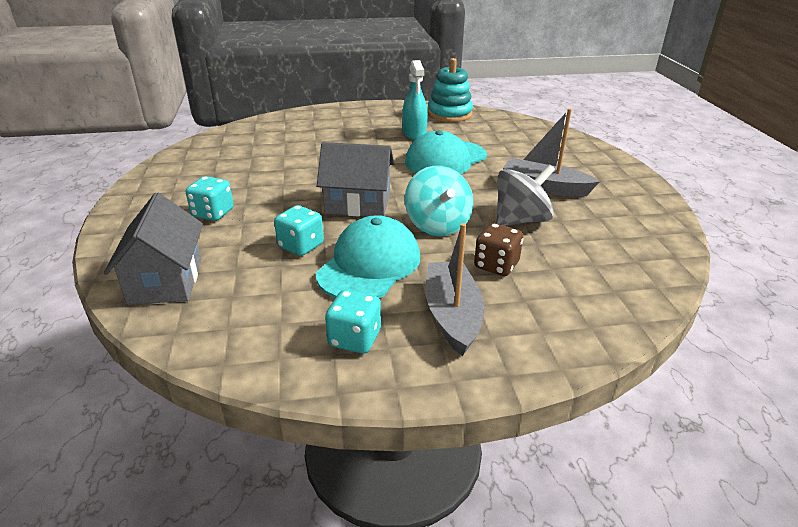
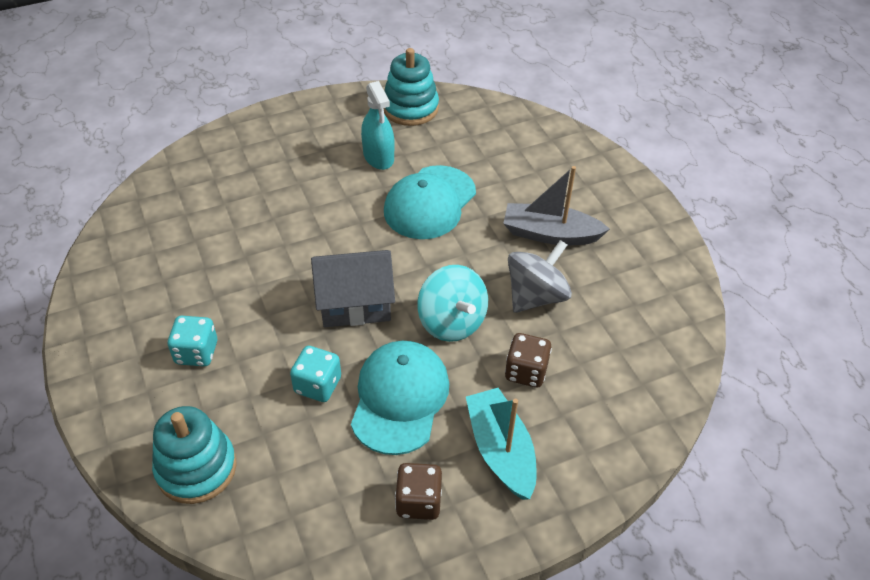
camera: 15 degrees left, 15 degrees up
grey house [104,193,203,305] -> turquoise stacking toy [152,406,237,504]
turquoise dice [325,290,381,354] -> brown dice [395,463,442,520]
grey boat [426,223,485,356] -> turquoise boat [466,388,536,500]

